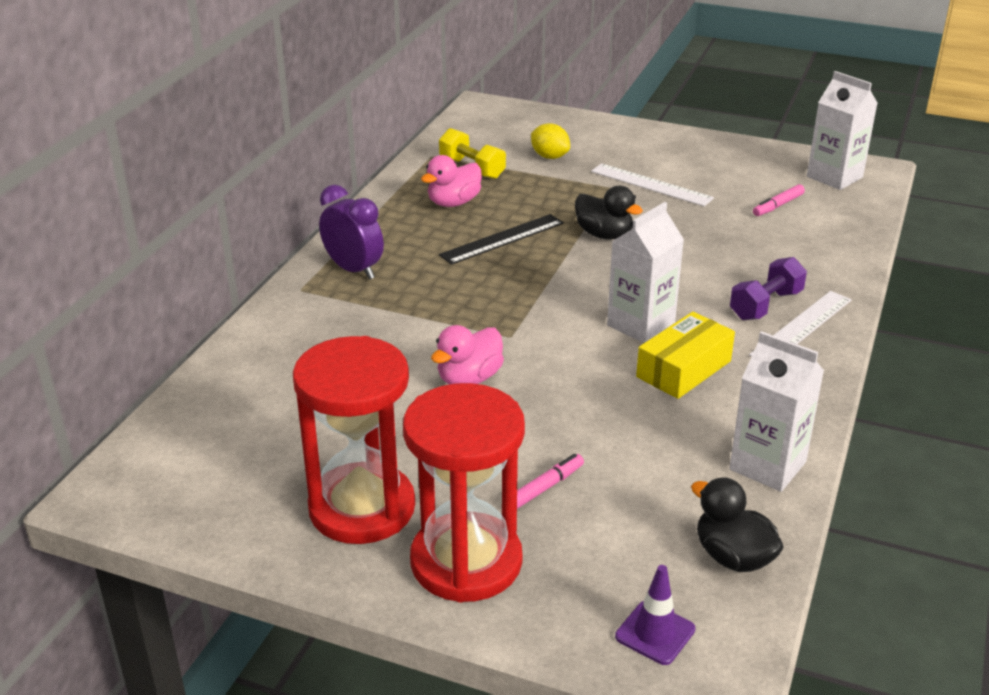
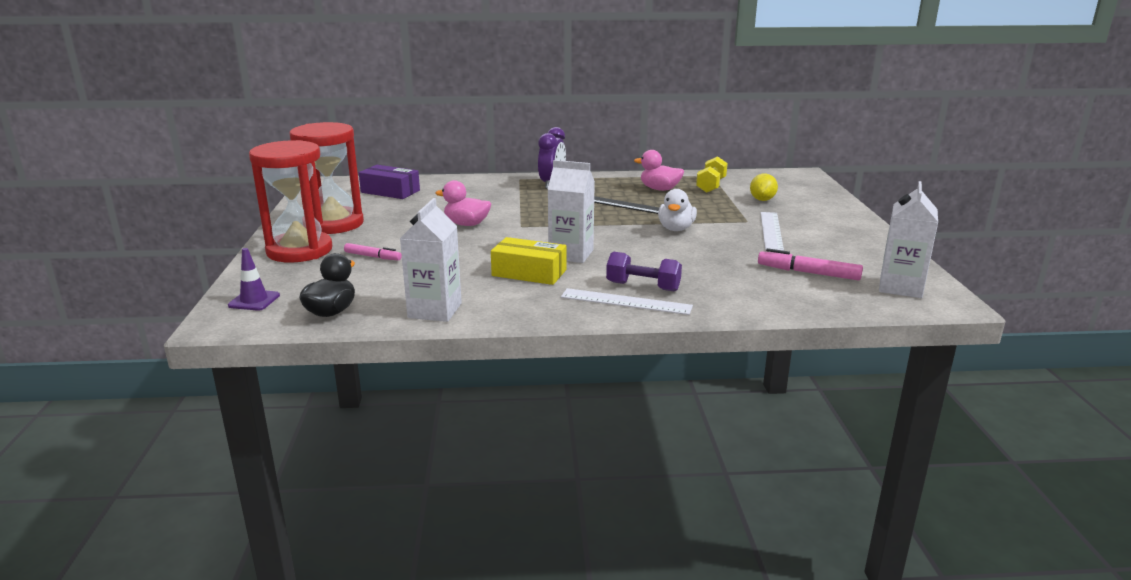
camera: 65 degrees right, 10 degrees down
black duck [575,186,643,240] -> white duck [658,189,697,231]
pink marker [753,184,805,216] -> pink marker [758,248,863,280], size x1.52
none -> purple box [359,165,420,199]

